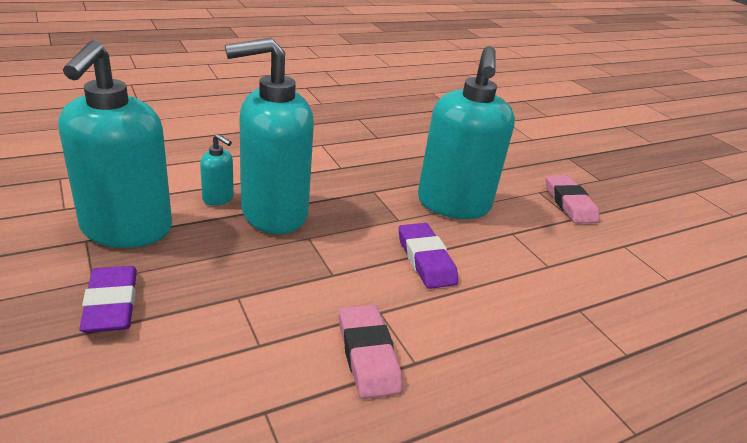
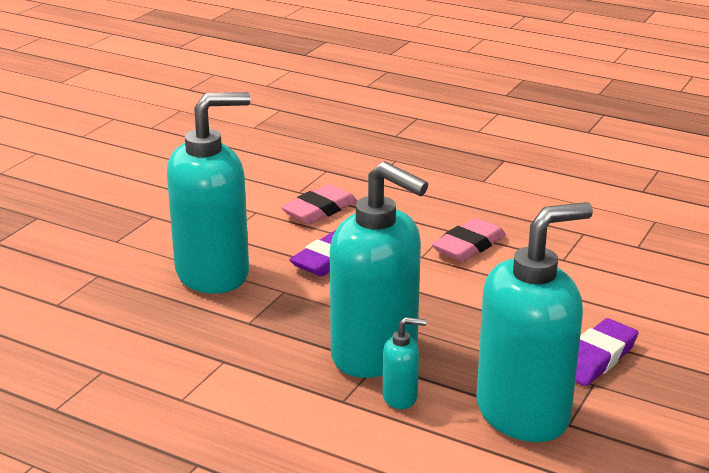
camera: 120 degrees left, 5 degrees down
turquoise soap dispenser [200,134,234,206] -> turquoise soap dispenser turned 90 degrees clockwise [383,317,426,409]
pink eraser [546,175,600,224] -> pink eraser moved to [281,184,357,224]

